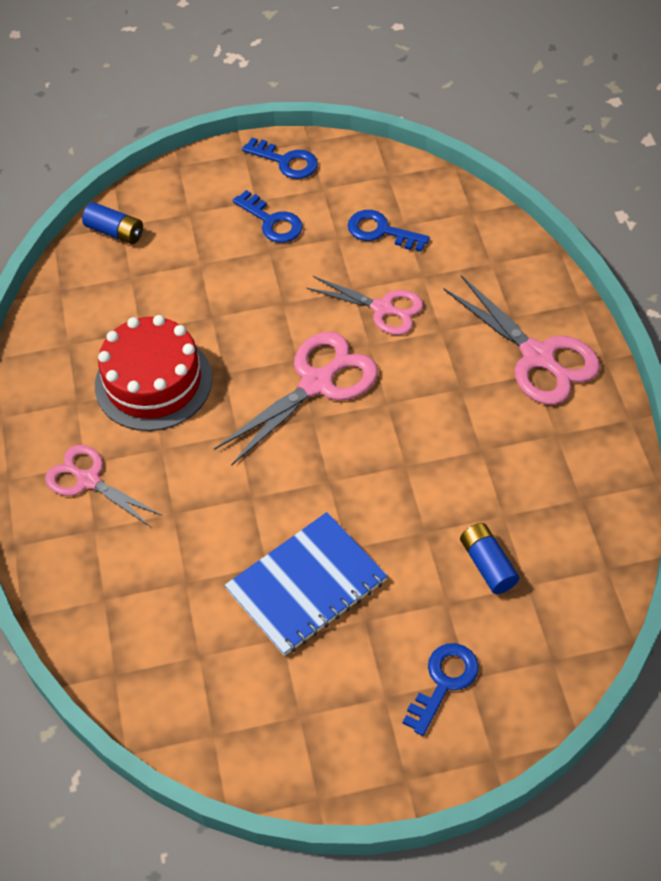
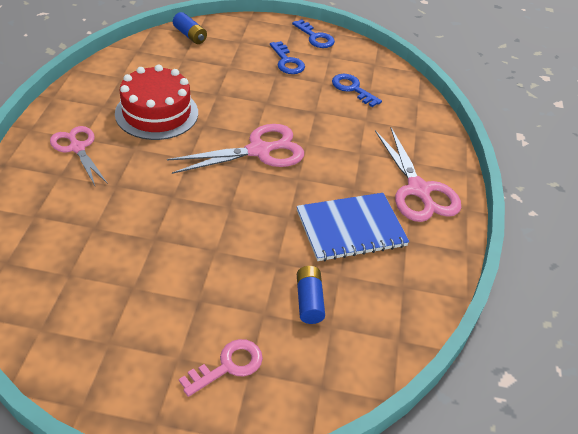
camera: 15 degrees right, 10 degrees down
blue notebook [225,512,388,656] -> blue notebook moved to [297,193,409,261]
pink scissors [306,276,423,335] -> none
blue key [403,643,479,736] -> pink key [179,339,263,397]

